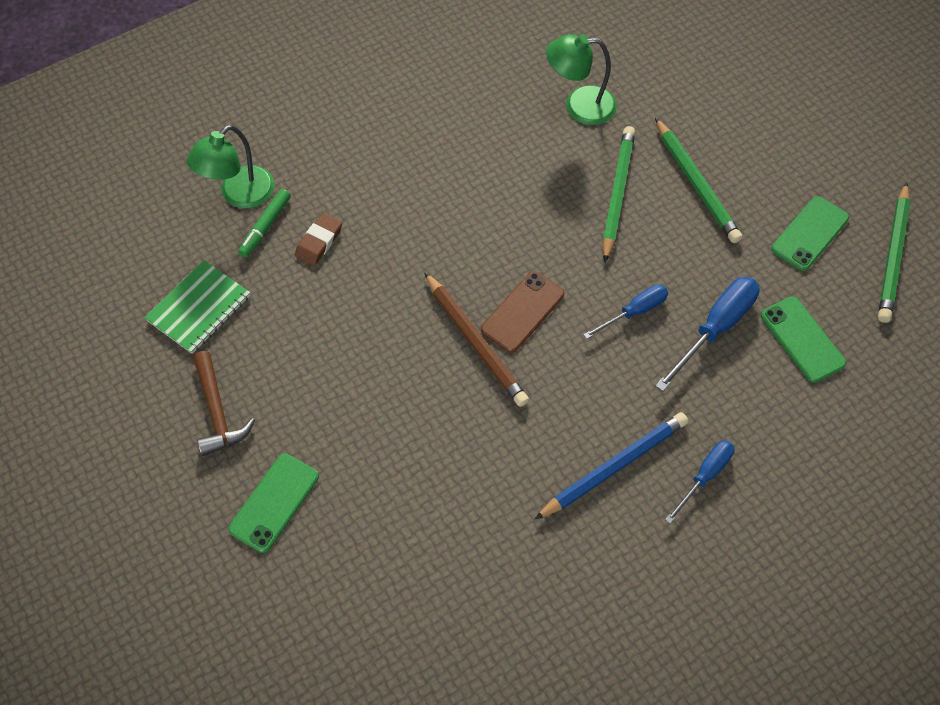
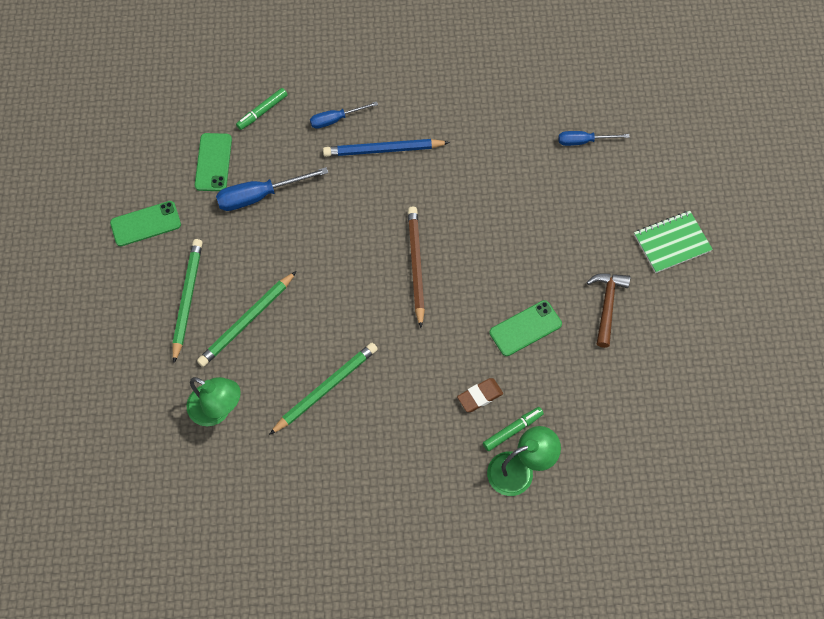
camera: 150 degrees left, 5 degrees up
green notebook [144,260,250,354] -> green notebook moved to [634,211,713,273]
green phone [228,454,319,553] -> green phone moved to [489,300,562,356]
brown phone [481,271,565,353] -> none
blue screwdriver [583,284,668,339] -> blue screwdriver moved to [558,131,630,146]
green pencil [878,182,910,323] -> green pencil moved to [269,343,377,435]
none -> green marker [236,88,288,130]

